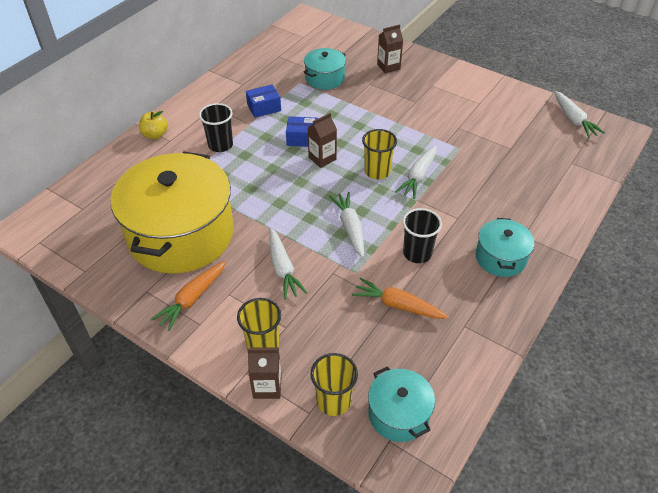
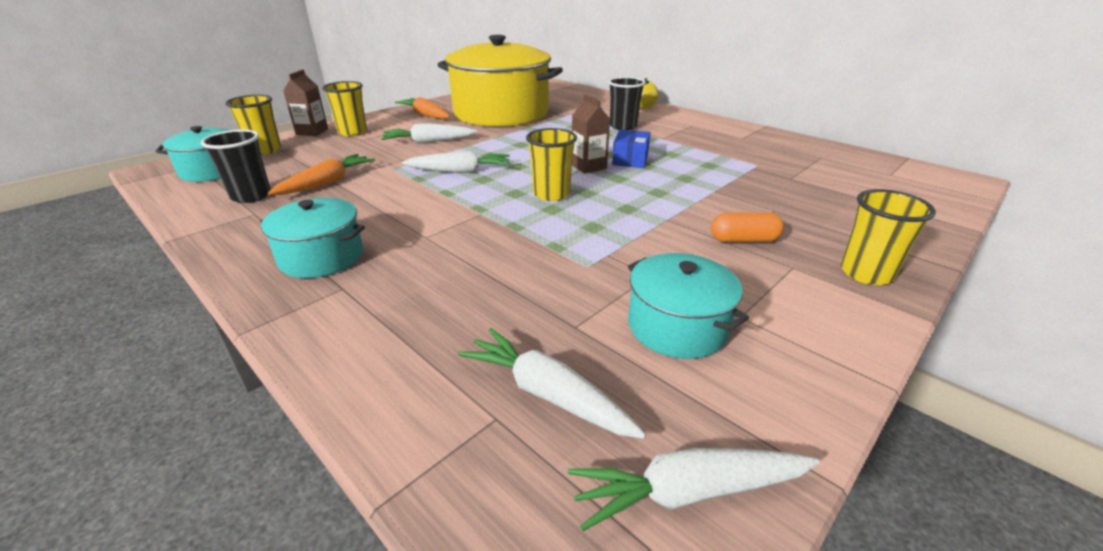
camera: 100 degrees right, 15 degrees down
blue box [246,84,281,118] -> none
turquoise pot [304,48,346,90] -> turquoise pot moved to [628,253,749,359]
brown carton [377,24,403,74] -> none
white carrot [395,145,437,199] -> white carrot moved to [458,328,646,439]
black cup [403,208,442,263] -> black cup moved to [201,129,271,203]
none -> orange capsule [711,213,784,242]
none -> yellow cup [841,189,936,285]

